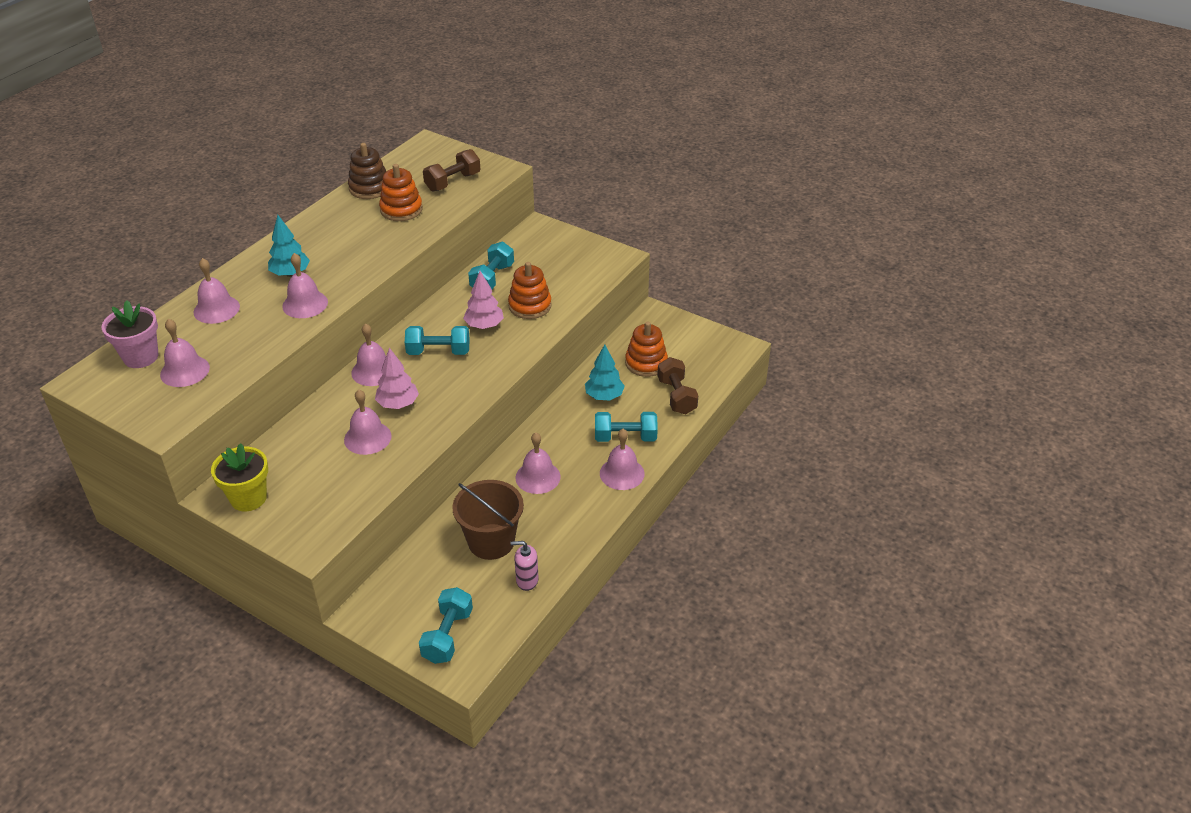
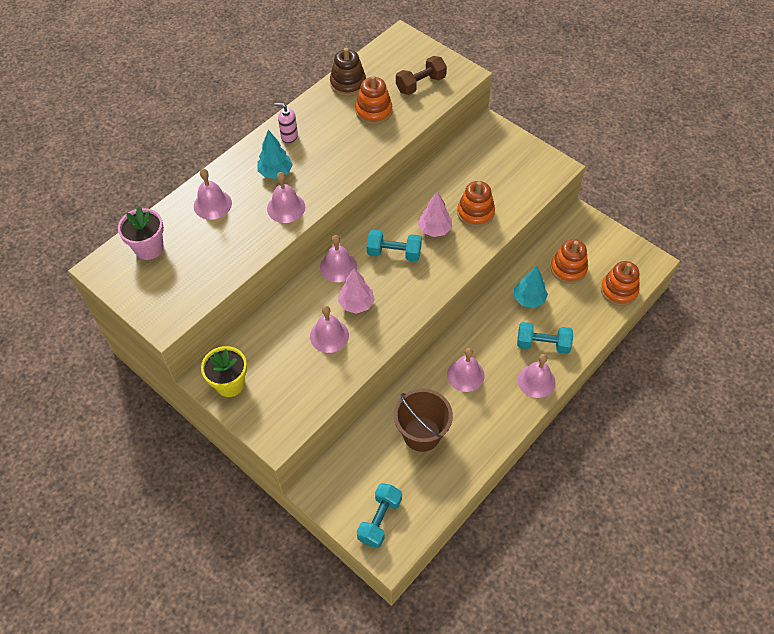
camera: 10 degrees right, 15 degrees up
pink bell [160,319,210,387] -> none
turquoise dumbbell [468,242,514,289] -> none
pink soap dispenser [510,541,538,591] -> pink soap dispenser moved to [274,103,298,143]
brown dumbbell [657,357,698,414] -> none
none -> orange stacking toy [601,261,639,306]

